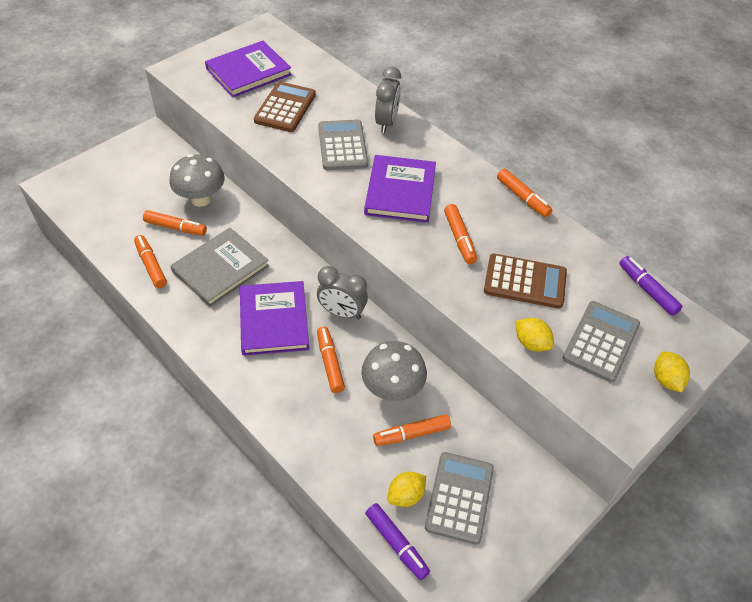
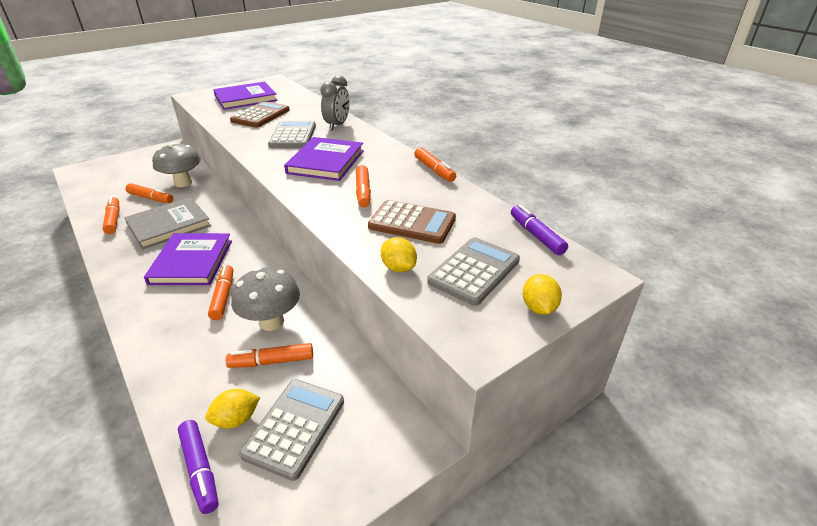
camera: 10 degrees right, 15 degrees down
grey clock [317,266,368,319] -> none

